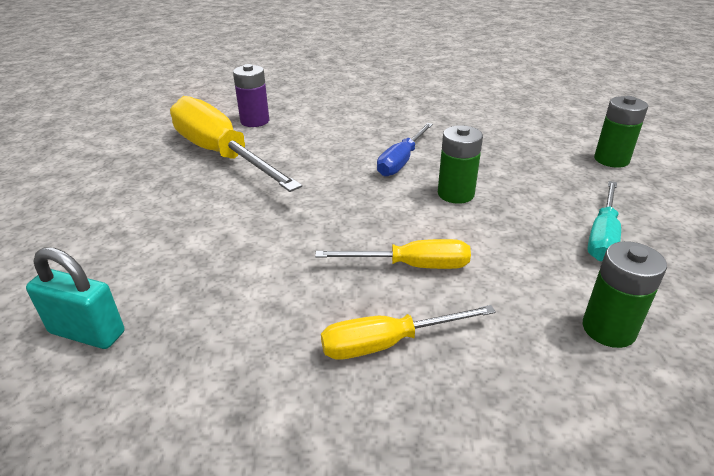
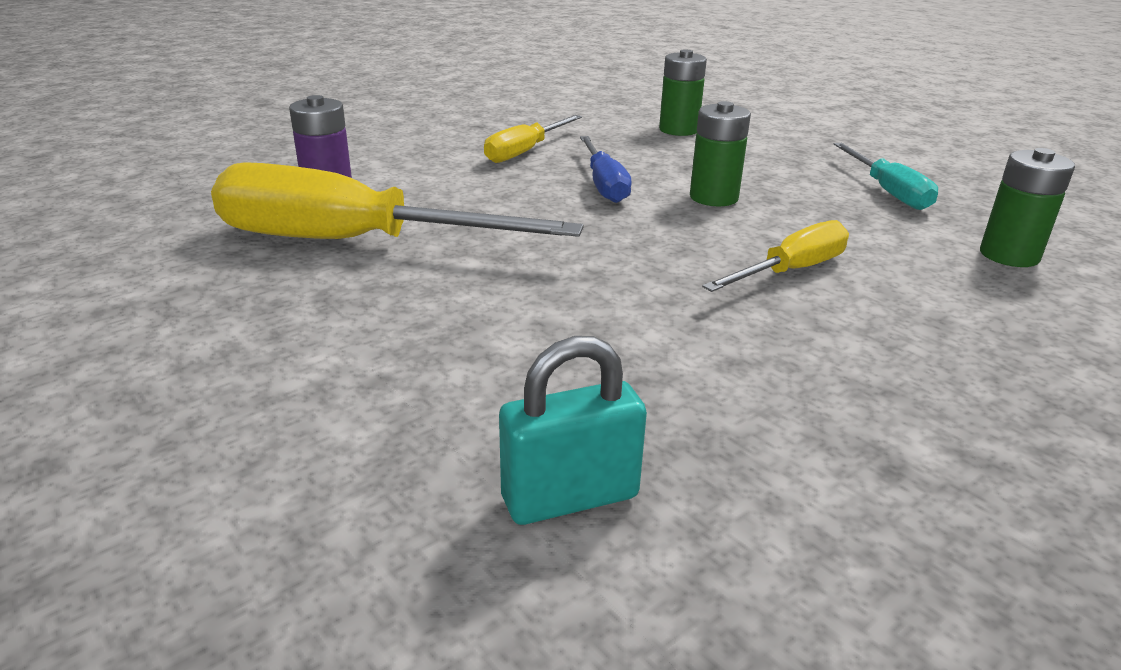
camera: 40 degrees left, 5 degrees down
yellow screwdriver [321,305,496,360] -> yellow screwdriver moved to [484,115,582,163]
green battery [594,96,648,168] -> green battery moved to [659,50,707,136]

